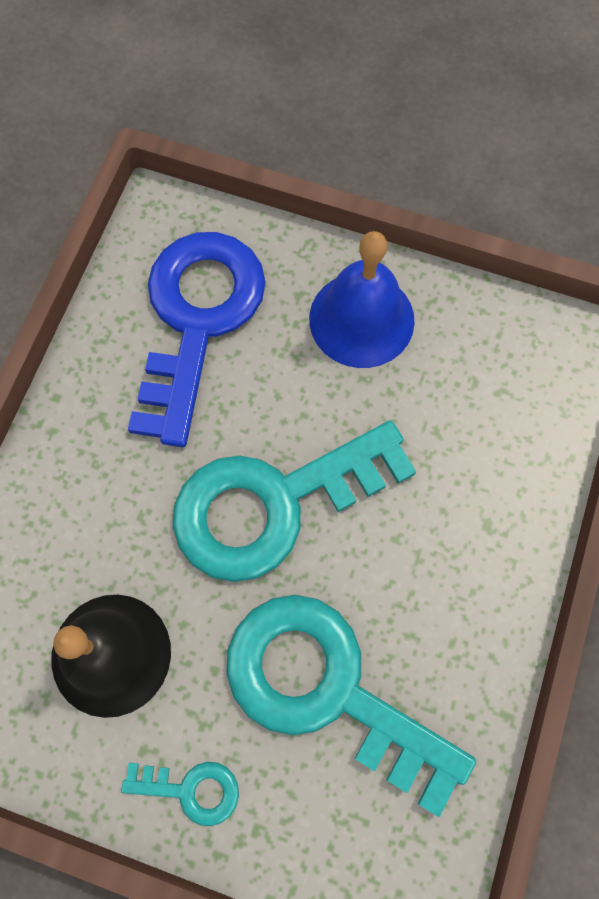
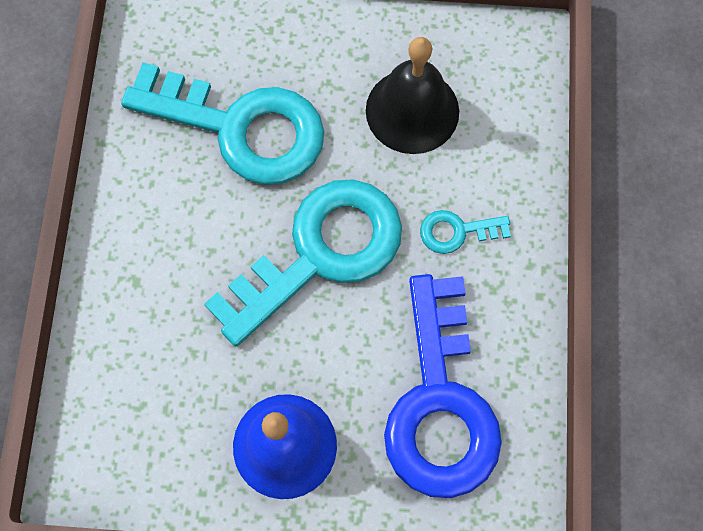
camera: 165 degrees right, 0 degrees up
turquoise key [121,762,239,826] -> turquoise key moved to [420,210,511,254]

